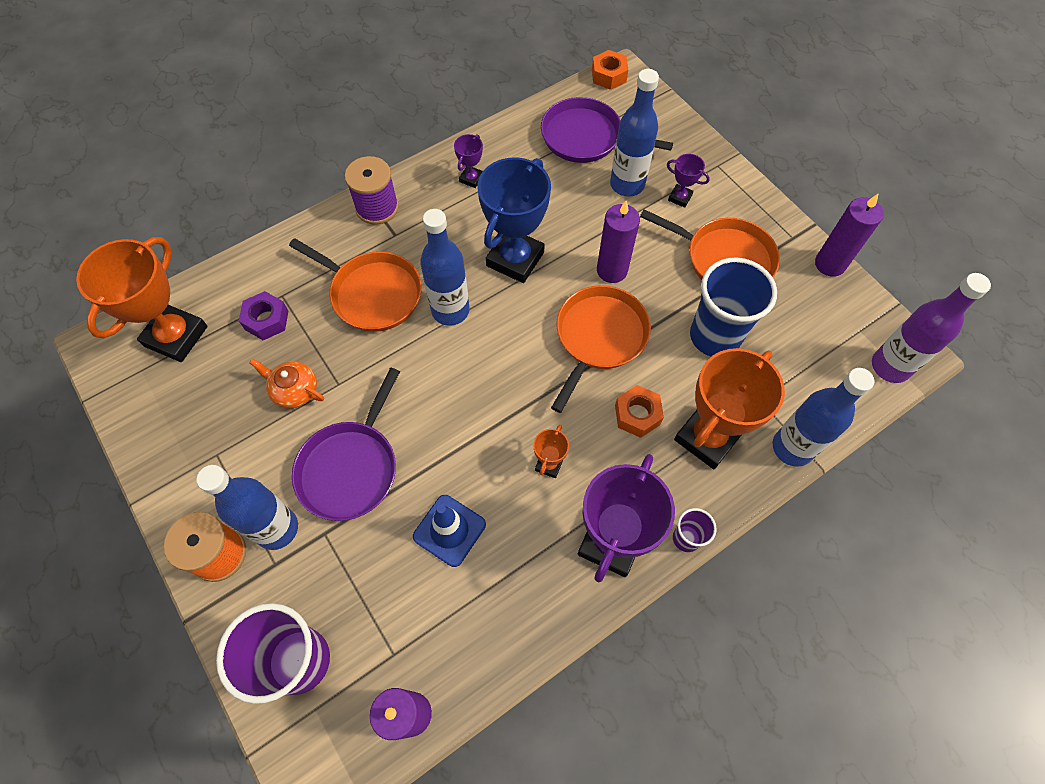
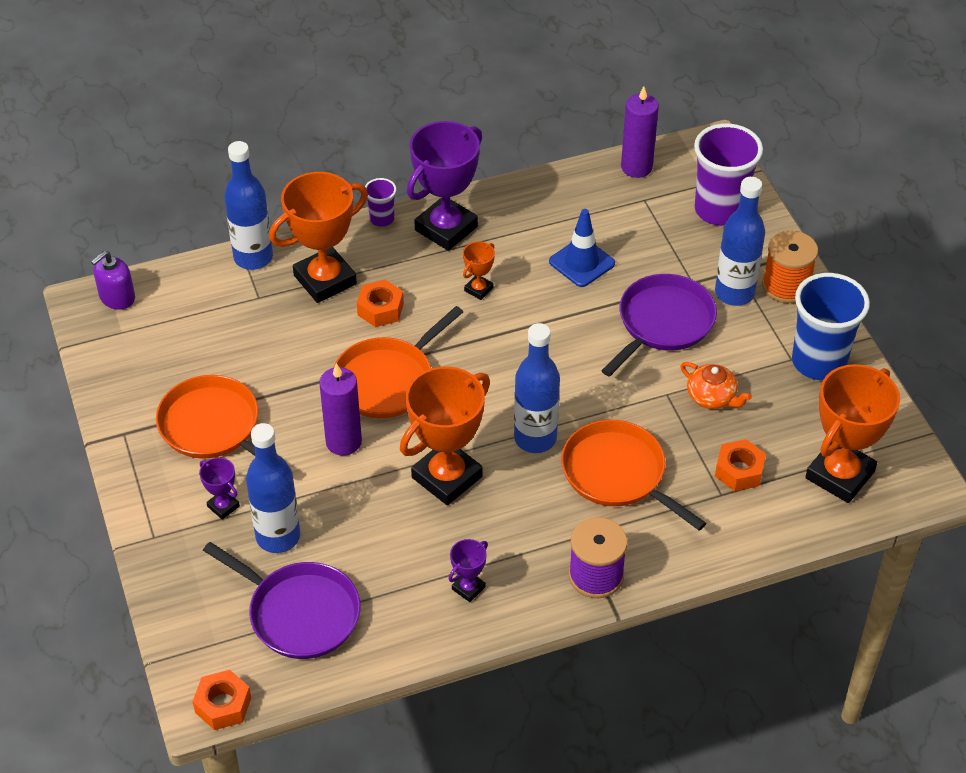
camera: 165 degrees left, 15 degrees down
purple nut [239,291,288,340] -> orange nut [715,439,766,491]
blue trophy [477,157,551,283] -> orange trophy [400,366,490,505]
blue cup [690,258,777,356] -> blue cup moved to [792,273,870,380]
purple candle [815,193,884,277] -> none
purple bottle [872,273,991,383] -> purple soap dispenser [91,251,135,310]

